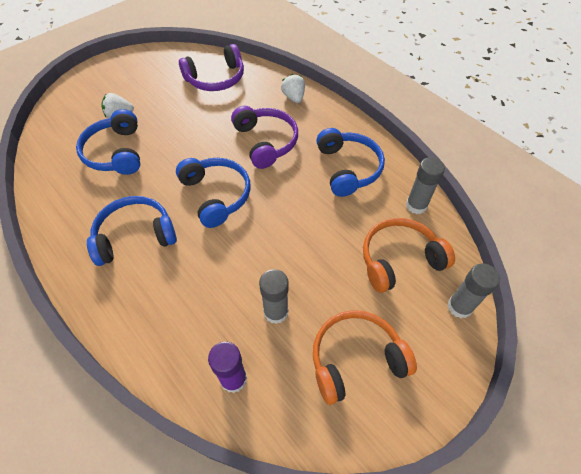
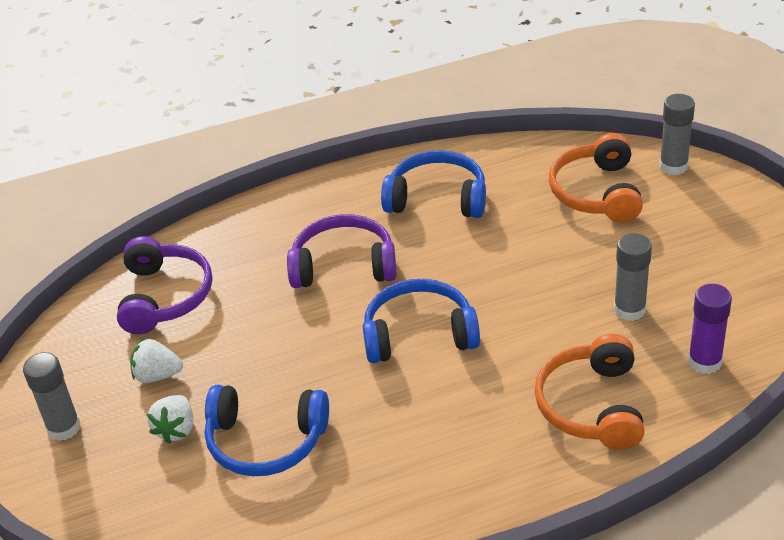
camera: 65 degrees left, 15 degrees down
blue headphones [87,196,177,266] -> none
white strawberry [281,74,305,103] -> white strawberry moved to [130,339,183,383]
orange headphones [313,310,417,405] -> orange headphones moved to [535,334,645,450]
grey glue stick [406,157,445,214] -> grey glue stick moved to [23,352,81,441]

